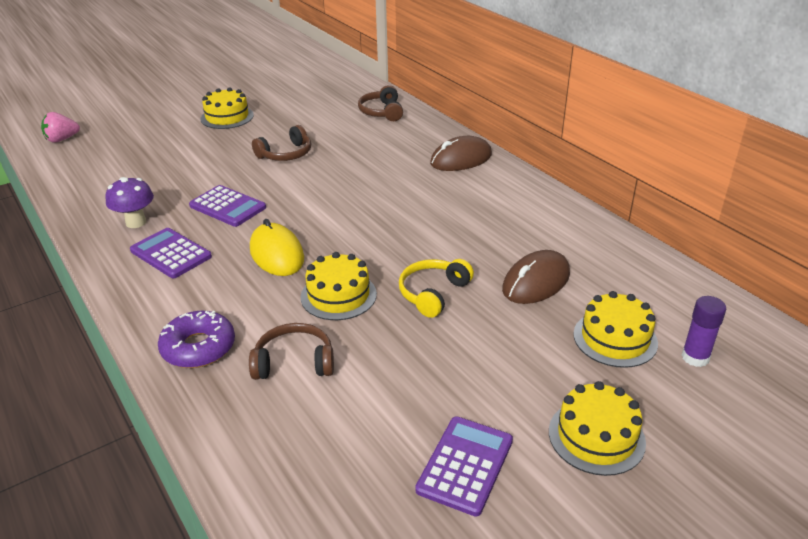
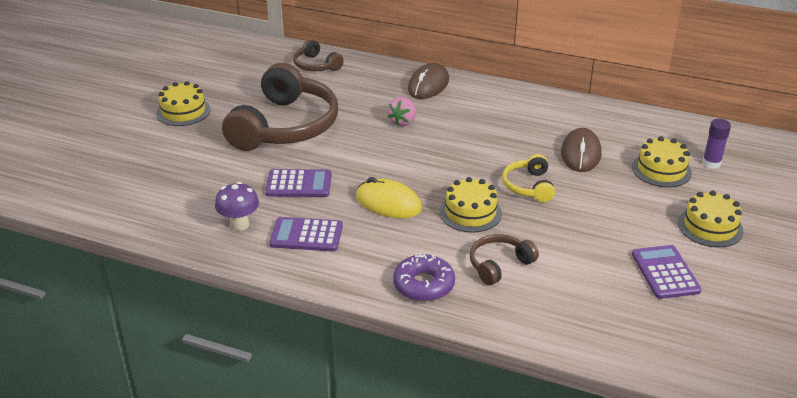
camera: 35 degrees left, 0 degrees up
pink strawberry [41,112,80,143] -> pink strawberry moved to [387,97,416,126]
brown headphones [252,125,311,161] -> brown headphones [222,63,338,151], size x2.15

